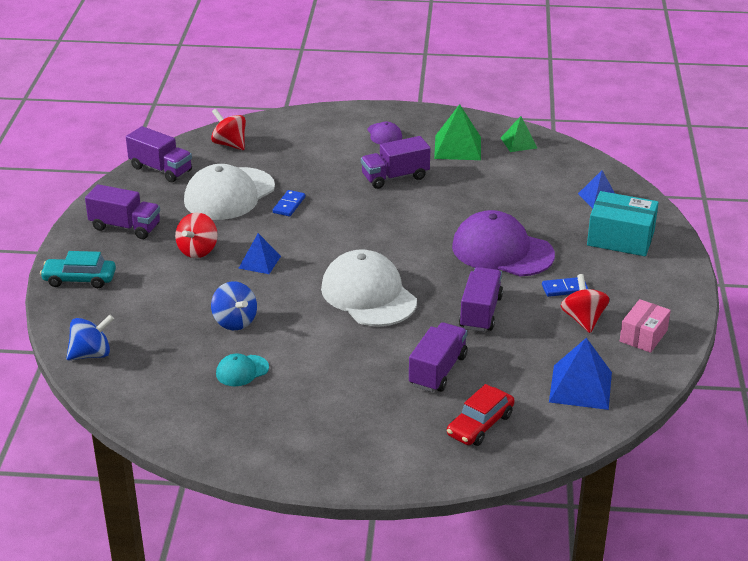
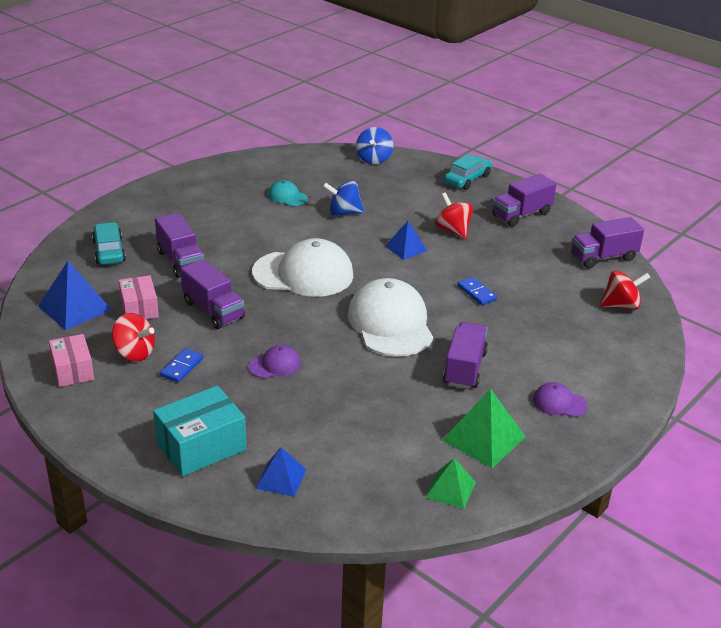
camera: 125 degrees right, 0 degrees up
white cap [184,164,275,220] -> white cap moved to [347,278,433,357]
turquoise cap [216,353,269,386] -> turquoise cap turned 60 degrees counterclockwise [268,180,308,206]
red car [447,384,515,446] -> turquoise car [92,222,126,265]
purple cap [452,210,555,276] -> purple cap [249,345,301,379], size x0.46
none -> pink box [119,275,159,319]

